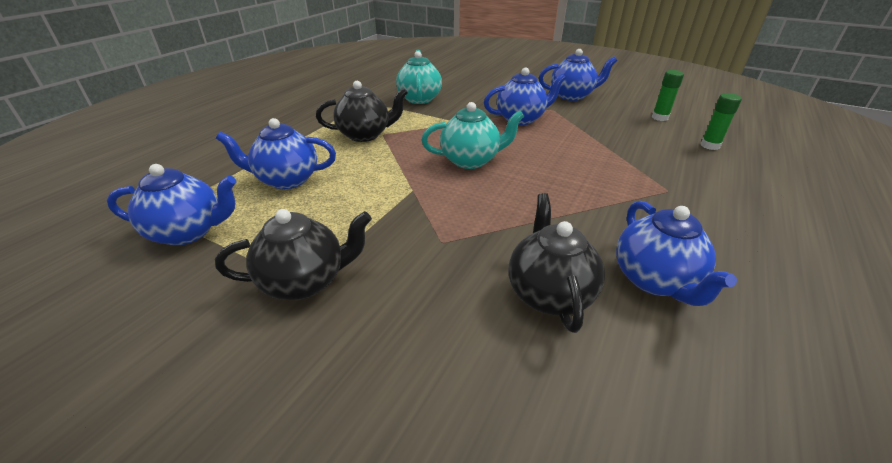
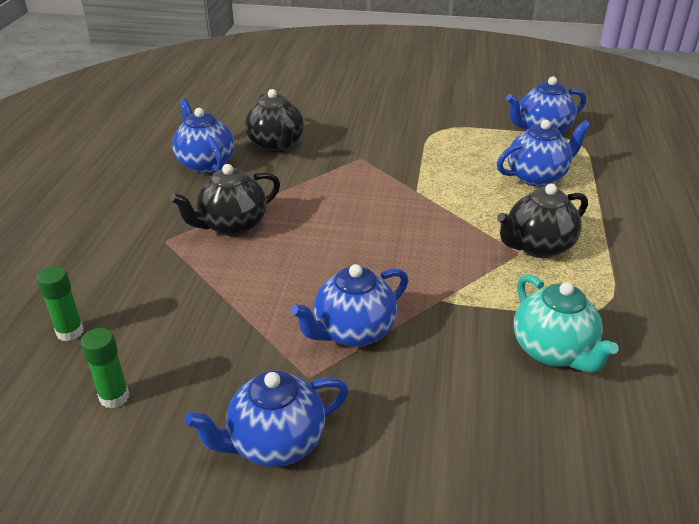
camera: 160 degrees right, 0 degrees up
black teapot [215,209,372,300] -> black teapot moved to [170,164,280,236]
turquoise teapot [421,102,524,169] -> none

